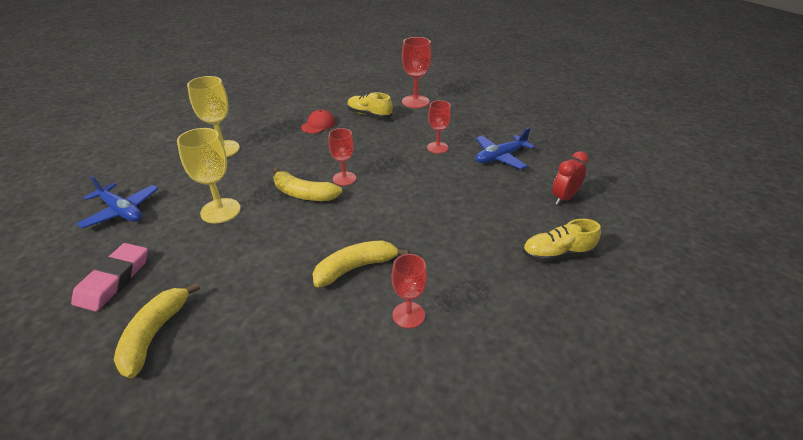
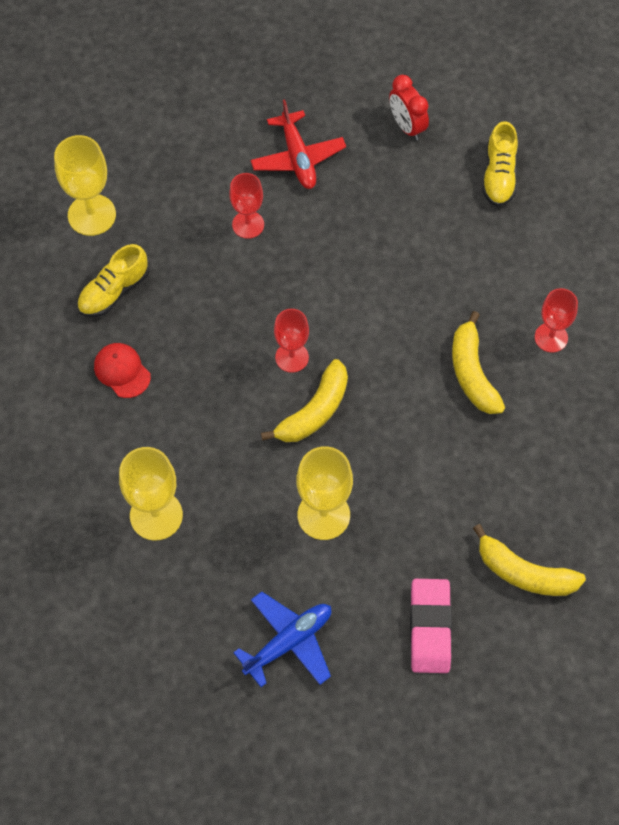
camera: 75 degrees left, 25 degrees up
pink eraser [71,243,148,312] -> pink eraser turned 60 degrees clockwise [410,579,452,673]
red goblet [402,37,432,108] -> yellow goblet [54,135,116,236]
blue plane [476,128,535,169] -> red plane [250,99,346,189]

